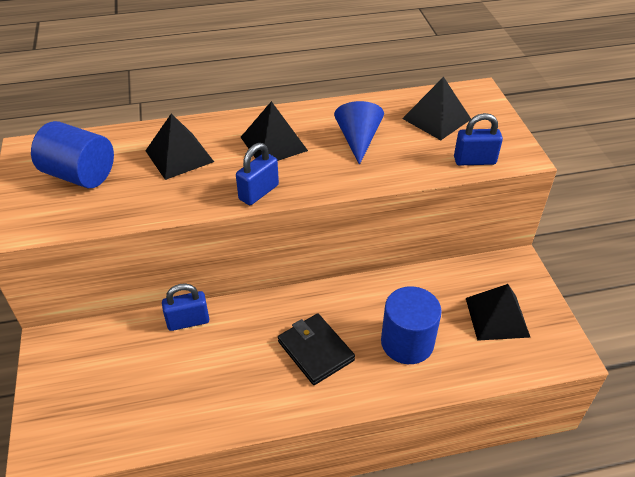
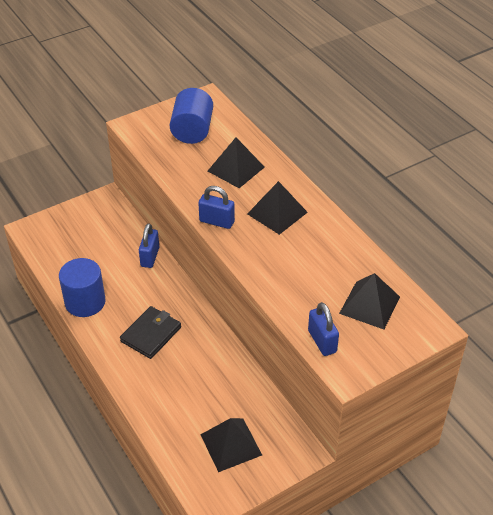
camera: 70 degrees right, 0 degrees up
blue padlock [162,283,209,331] -> blue padlock turned 45 degrees clockwise [139,223,159,268]
blue cone [334,101,384,165] -> none
blue cylinder [381,286,442,364] -> blue cylinder moved to [59,258,106,317]

